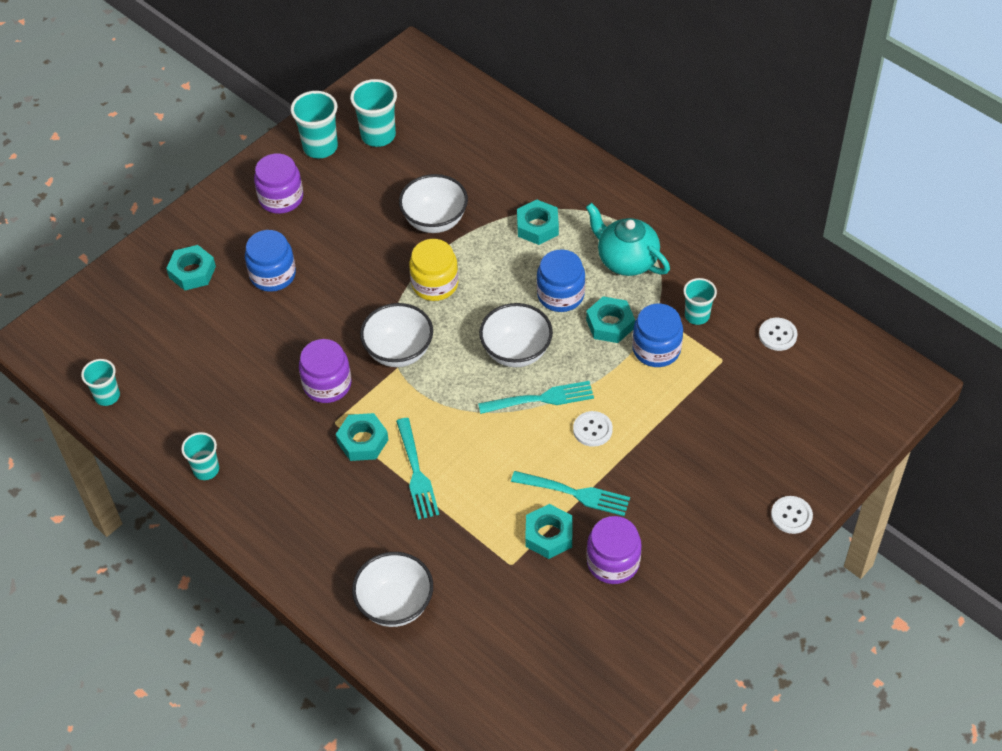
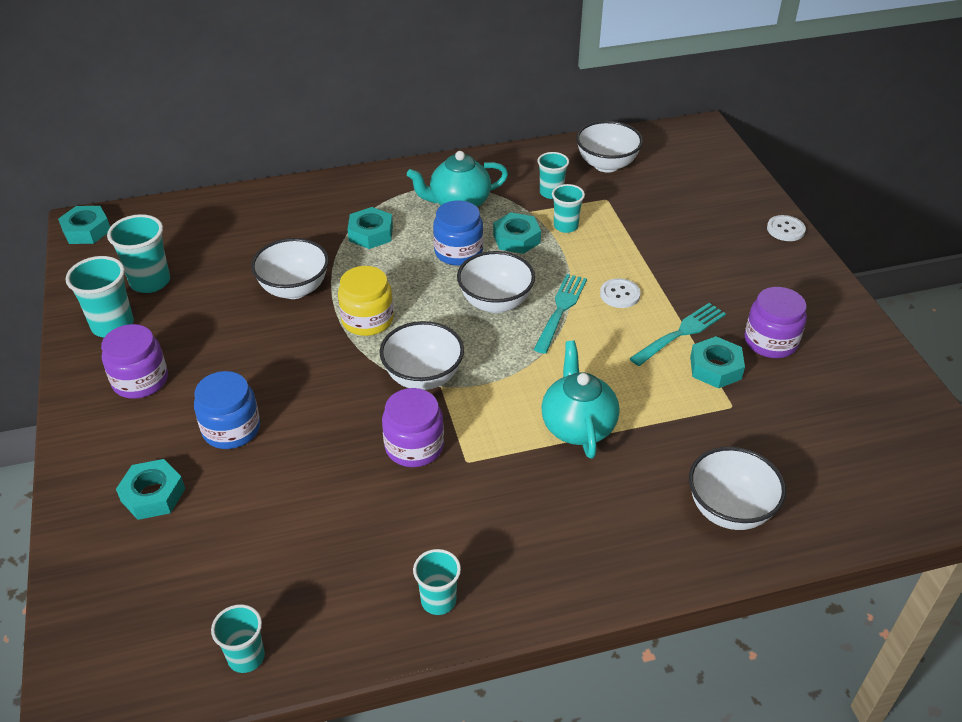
camera: 60 degrees left, 10 degrees down
turquoise nut [336,413,388,461] -> turquoise nut moved to [58,206,110,244]
turquoise fork [396,418,439,520] -> turquoise teapot [541,341,619,459]
blue jar [632,304,683,367] -> turquoise cup [552,184,585,233]
white button [759,318,798,351] -> white bowl [576,121,643,173]

